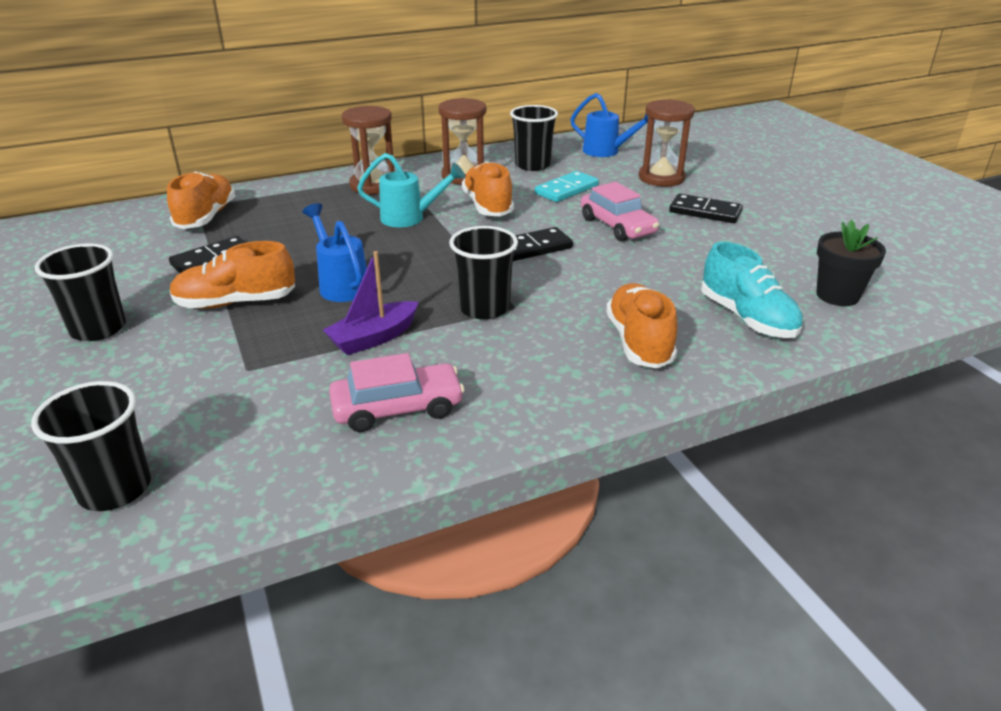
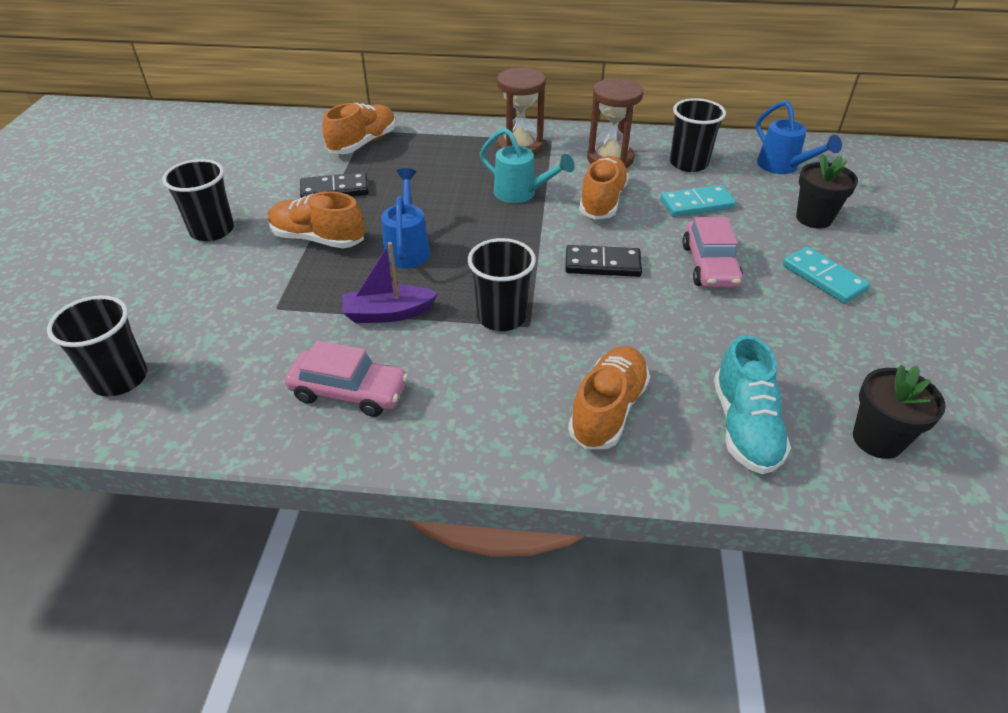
camera: 30 degrees right, 10 degrees up
brown hourglass [639,99,695,187] -> black flower pot [796,154,858,229]
black domino [669,194,743,223] -> turquoise domino [783,247,870,303]

